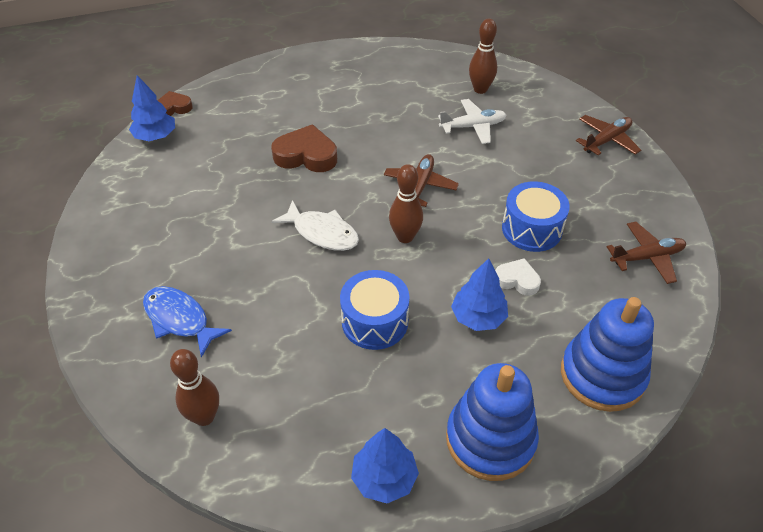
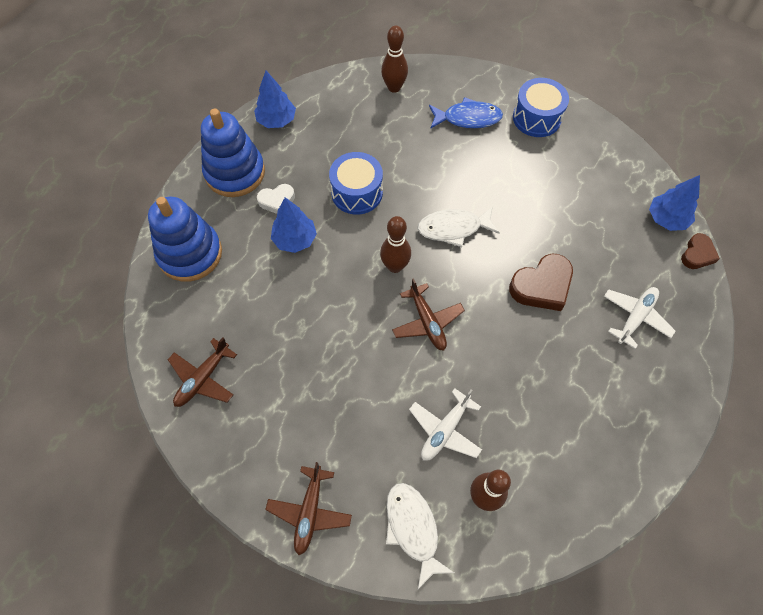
camera: 140 degrees right, 15 degrees up
white heart [495,258,541,296] -> white heart moved to [257,184,295,214]
blue drum [502,181,570,252] -> blue drum moved to [513,78,569,137]
none -> white fish [386,483,454,589]
none -> white plane [604,287,676,349]

